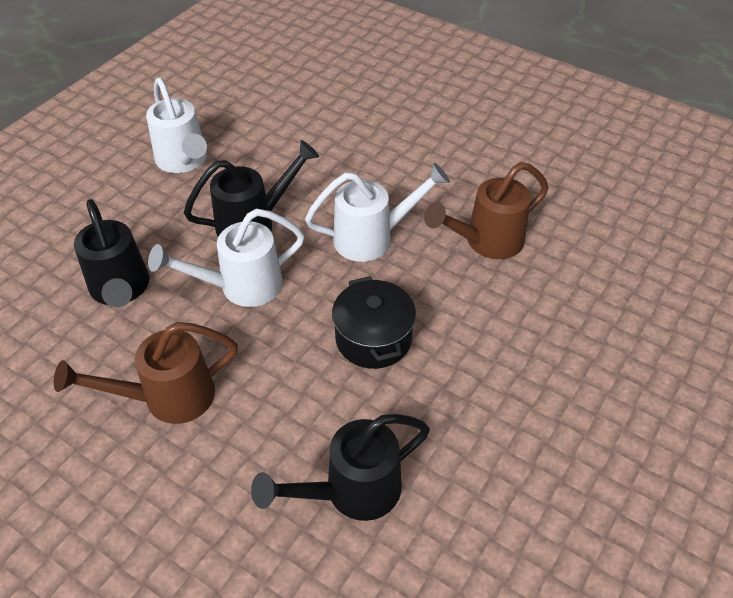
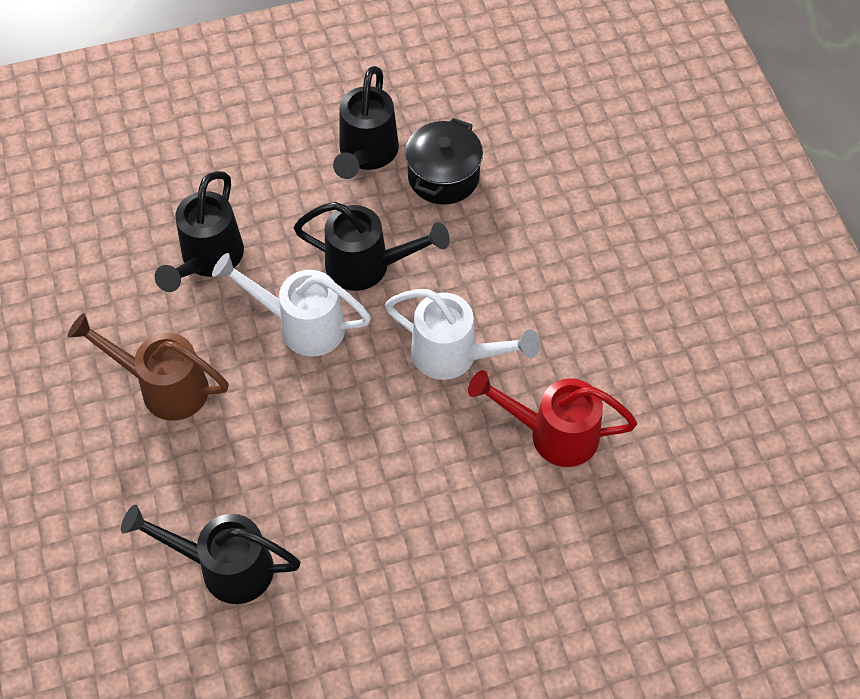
camera: 40 degrees right, 10 degrees up
white watering can [146,78,207,173] -> black watering can [333,66,399,179]
black pot [332,276,416,369] -> black pot moved to [405,118,483,205]
brown watering can [424,162,548,259] -> red watering can [468,370,637,467]

